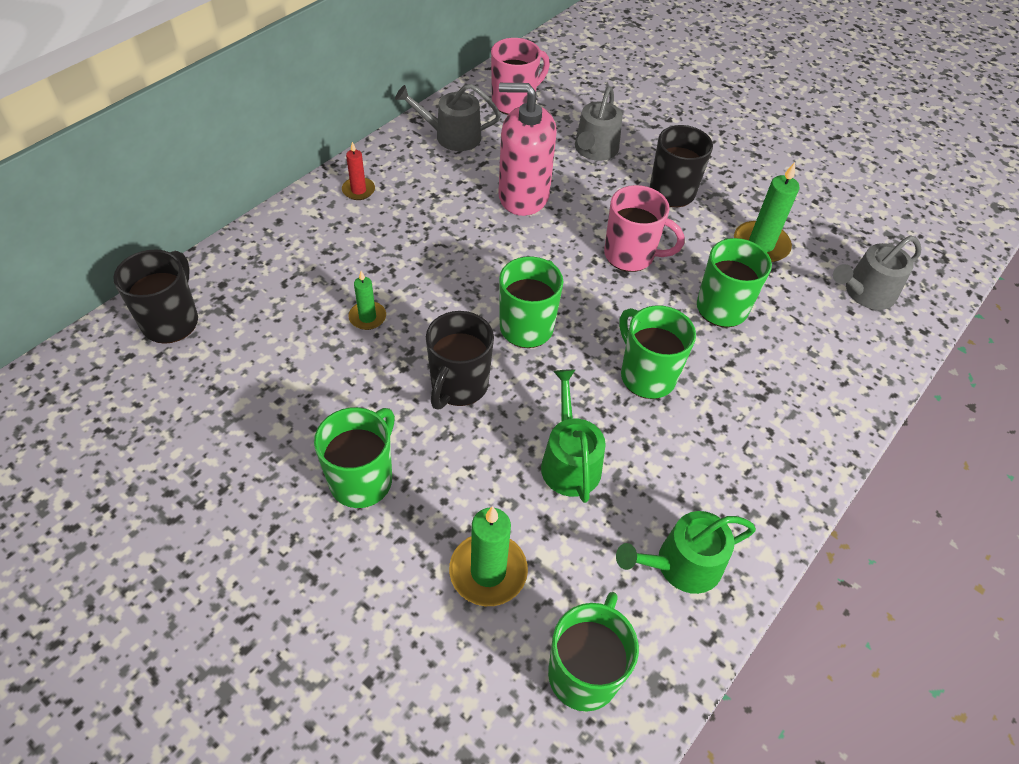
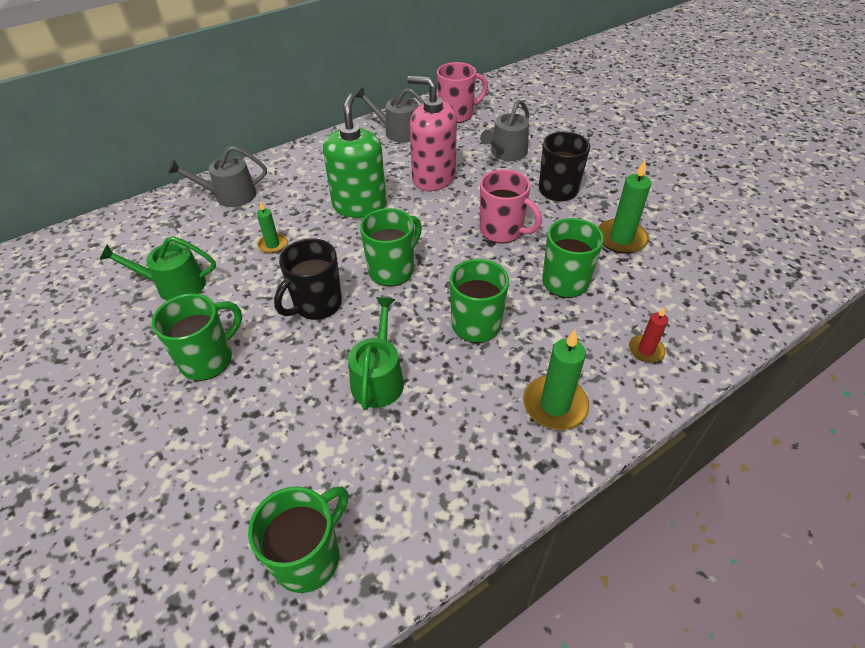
camera: 20 degrees right, 5 degrees down
black mug [113,250,198,344] -> none
red candle [342,142,375,200] -> red candle moved to [629,307,668,363]
green candle [449,506,528,606] -> green candle moved to [523,330,589,430]
green watering can [616,511,756,594] -> green watering can moved to [99,236,216,301]
grey watering can [833,236,921,310] -> grey watering can moved to [168,146,267,207]
none -> green soap dispenser [323,94,387,218]

